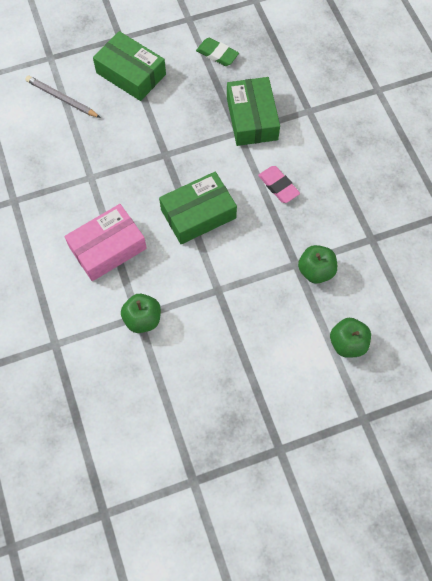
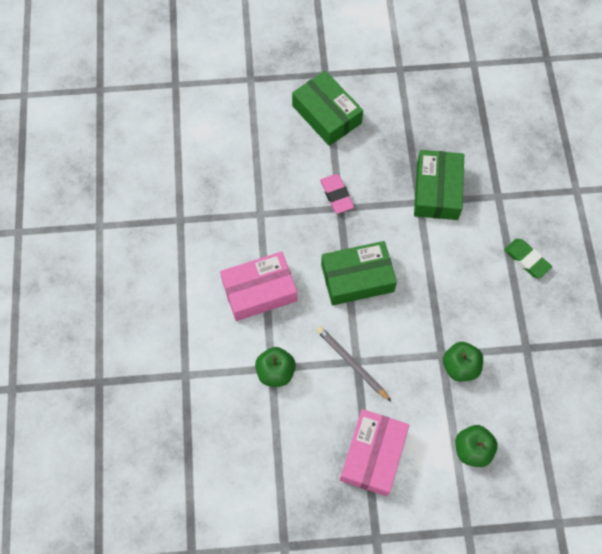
camera: 15 degrees right, 0 degrees up
grey pencil [25,76,101,118] -> grey pencil moved to [316,326,391,401]
green eraser [196,38,239,66] -> green eraser moved to [504,239,552,278]
pink eraser [258,166,300,203] -> pink eraser moved to [320,174,354,214]
none -> pink box [340,409,410,496]

